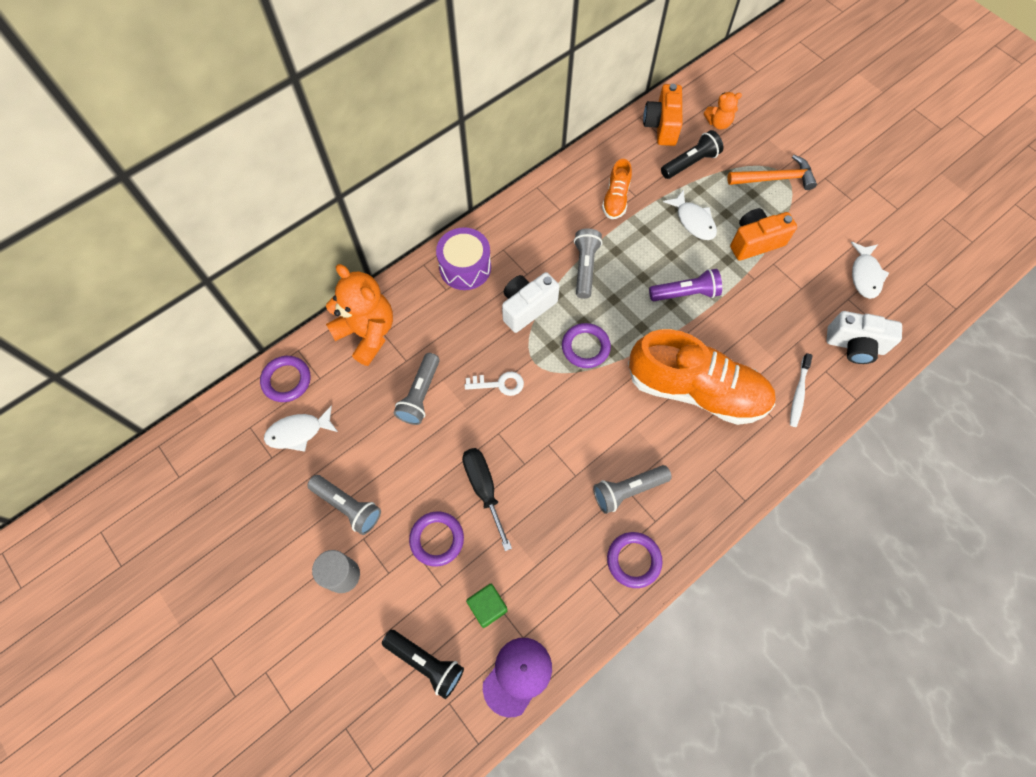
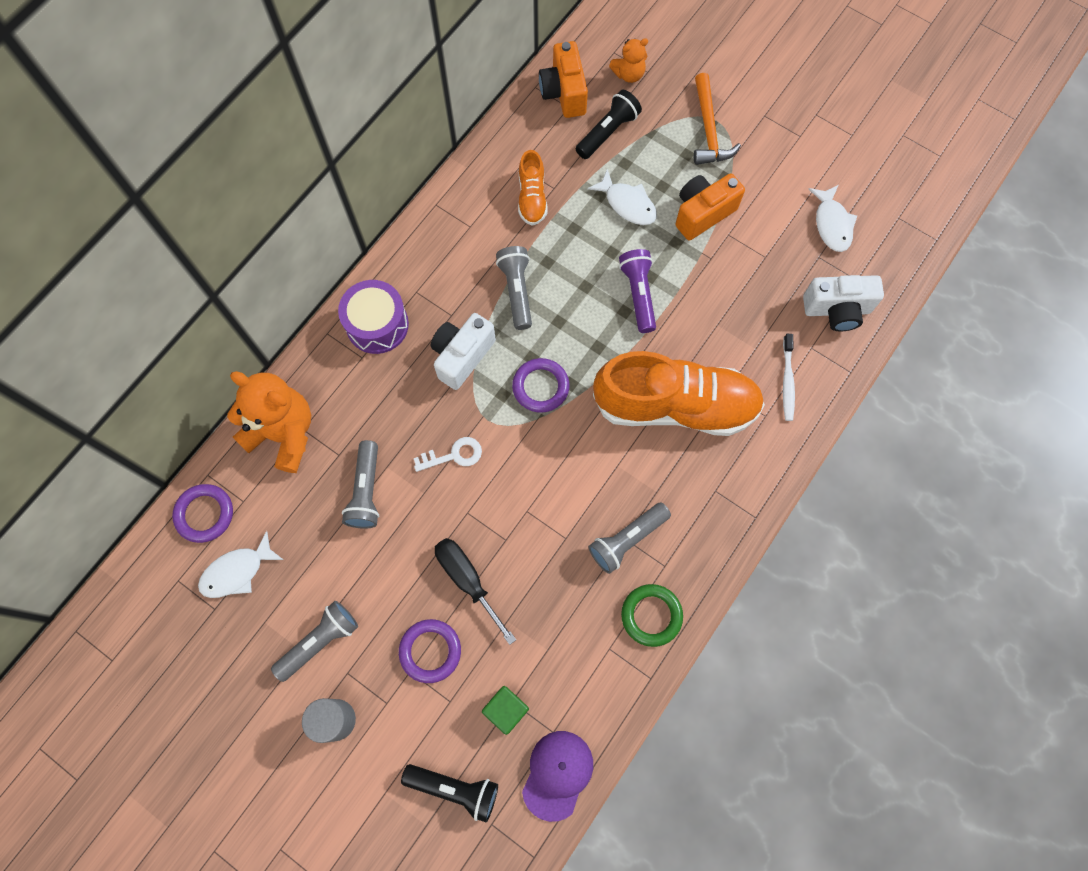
camera: 15 degrees left, 5 degrees up
grey flashlight [307,475,381,535] -> grey flashlight turned 60 degrees counterclockwise [271,601,358,682]
purple ring [607,532,662,588] -> green ring [621,584,683,647]
purple flashlight [649,269,722,301] -> purple flashlight turned 75 degrees counterclockwise [619,249,656,333]
orange hammer [727,155,817,190] -> orange hammer turned 105 degrees clockwise [694,73,741,165]

